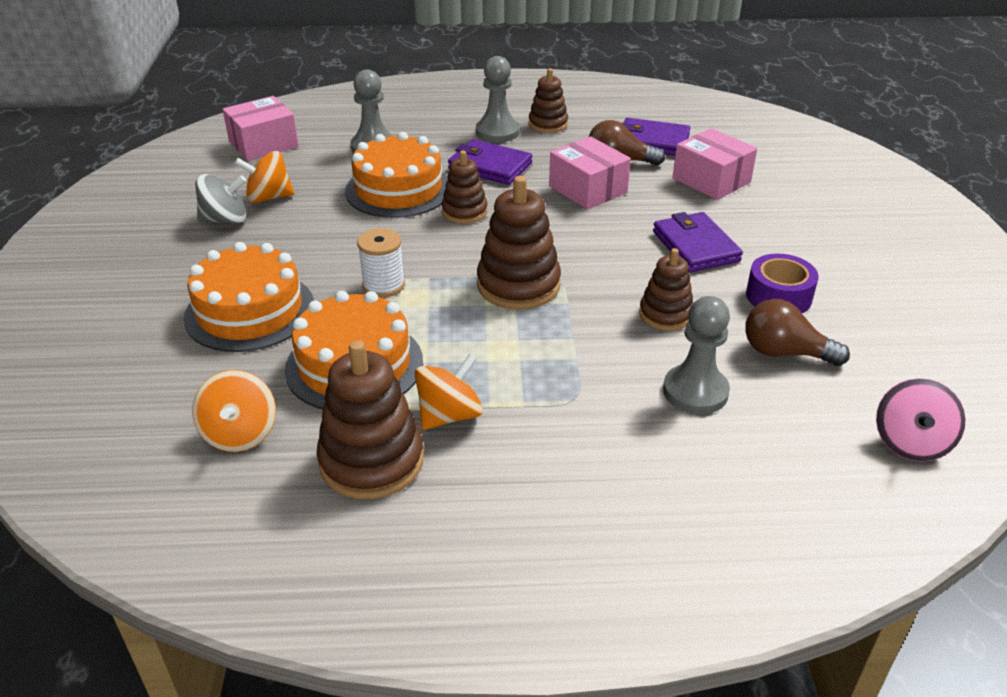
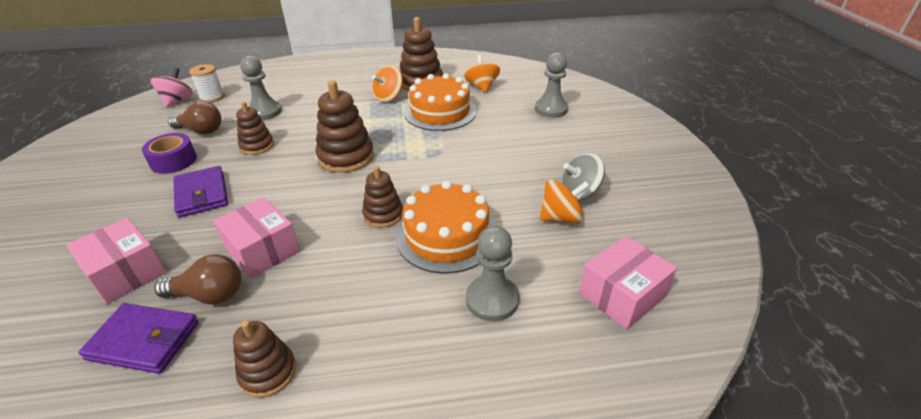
camera: 175 degrees right, 0 degrees up
orange cake [184,242,314,352] -> none
white spool [357,228,405,298] -> white spool moved to [189,64,225,103]
purple wallet [448,139,532,185] -> none
grey pawn [476,56,520,143] -> grey pawn moved to [535,52,568,118]

